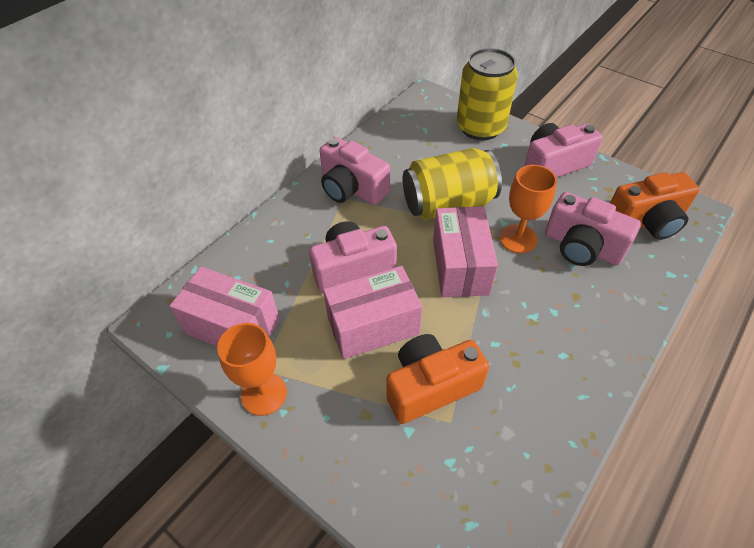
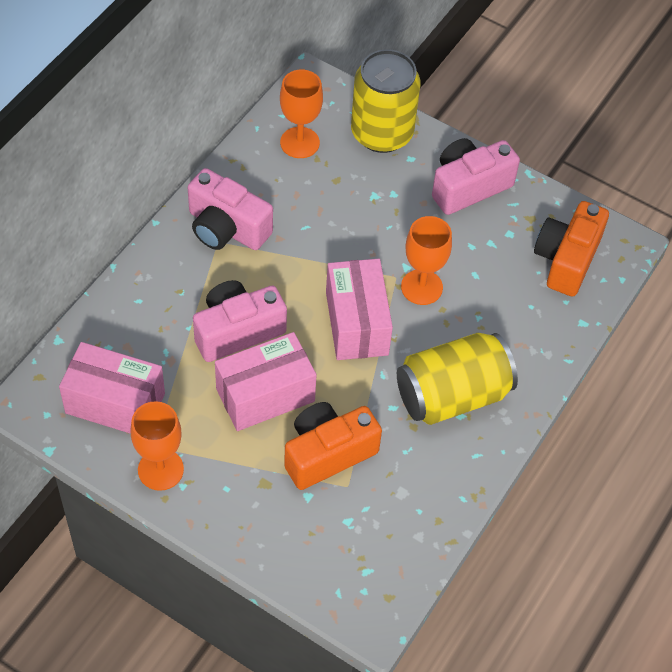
camera: 10 degrees left, 5 degrees up
yellow can [403,148,502,220] -> yellow can moved to [397,333,518,425]
pink camera [545,192,641,266] -> none
orange camera [610,172,700,240] -> orange camera turned 135 degrees clockwise [534,201,609,297]
none -> orange goblet [280,70,323,158]

